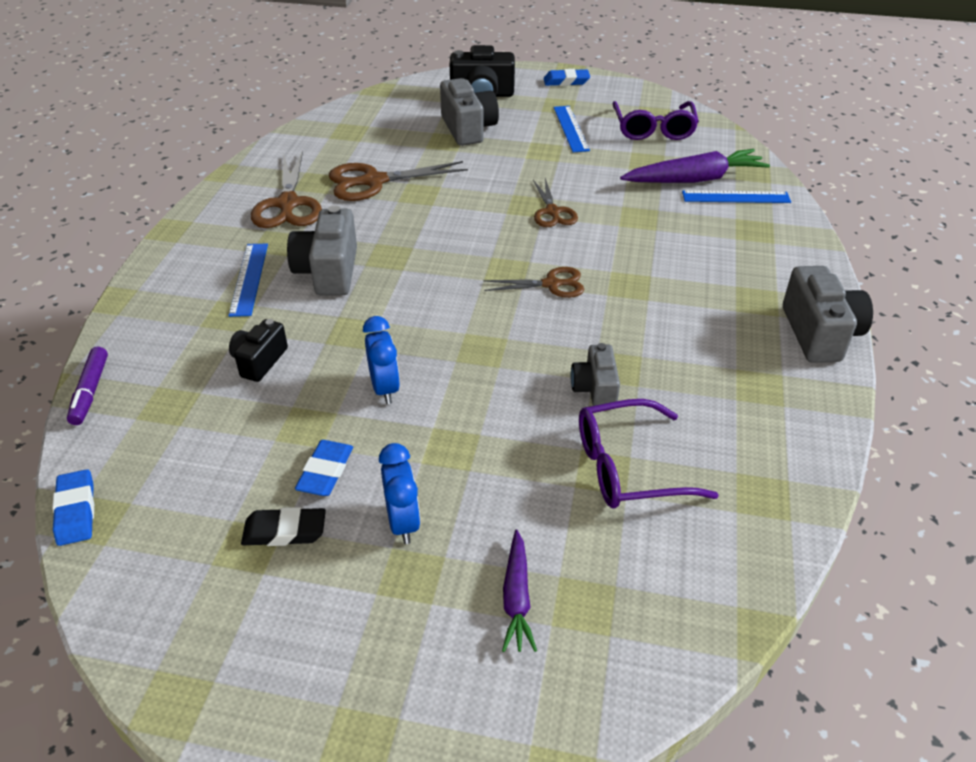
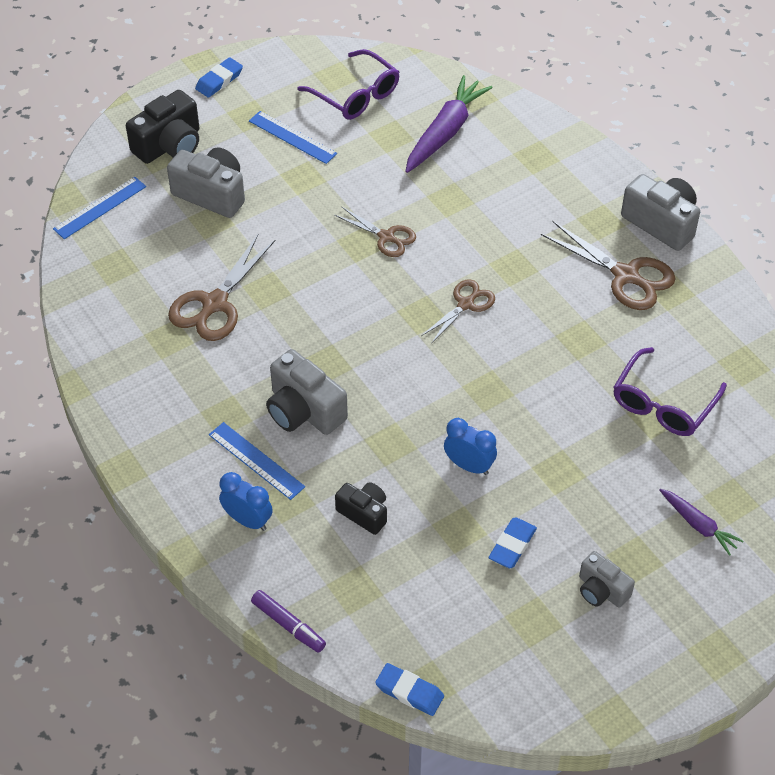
camera: 45 degrees left, 10 degrees up
black camera [229,319,288,382] -> black camera turned 150 degrees clockwise [335,482,387,535]
black eraser [241,507,326,546] -> none
brown scissors [251,151,322,228] -> brown scissors moved to [541,221,676,310]
blue eraser [295,440,353,496] -> blue eraser turned 60 degrees clockwise [489,517,537,568]
blue clock [379,443,421,544] -> blue clock moved to [219,472,273,531]
grey camera [570,343,620,406] -> grey camera moved to [579,551,635,607]
blue ruler [682,190,791,203] -> blue ruler moved to [53,177,146,239]

